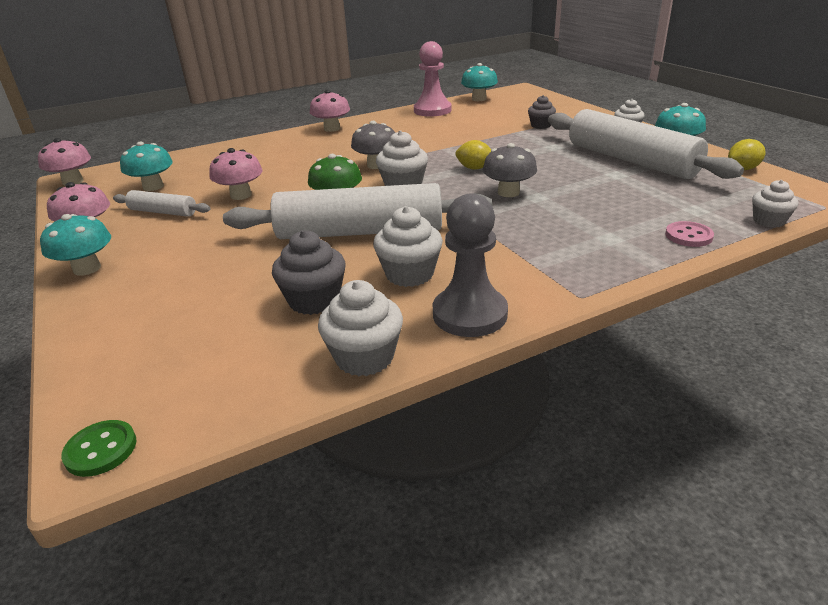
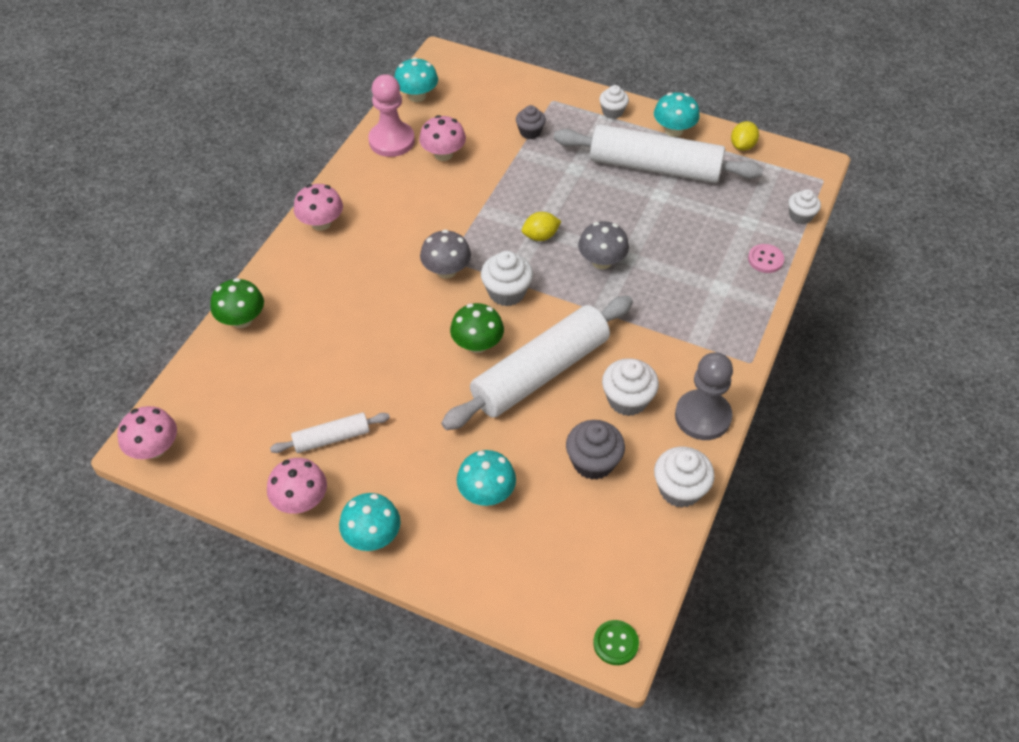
camera: 40 degrees left, 20 degrees up
turquoise mushroom [120,141,173,191] -> turquoise mushroom moved to [457,450,516,506]
pink mushroom [209,148,262,200] -> pink mushroom moved to [419,115,466,161]
none -> green mushroom [210,278,264,328]

